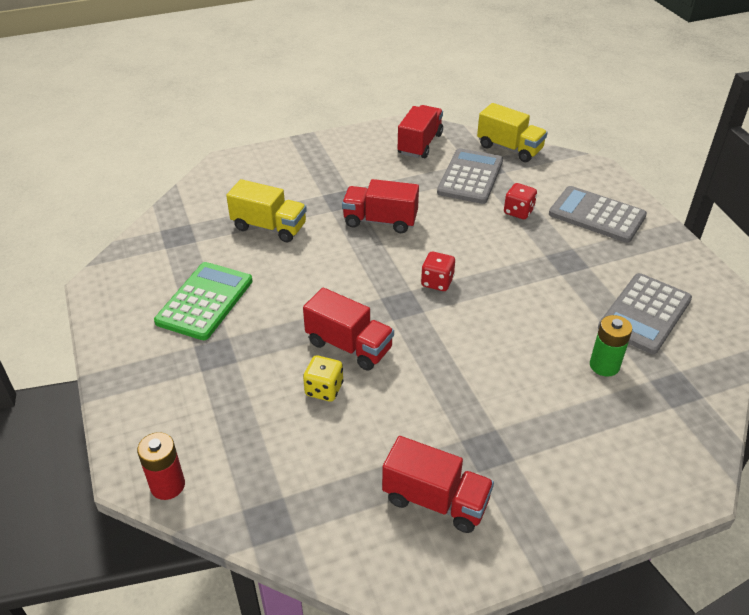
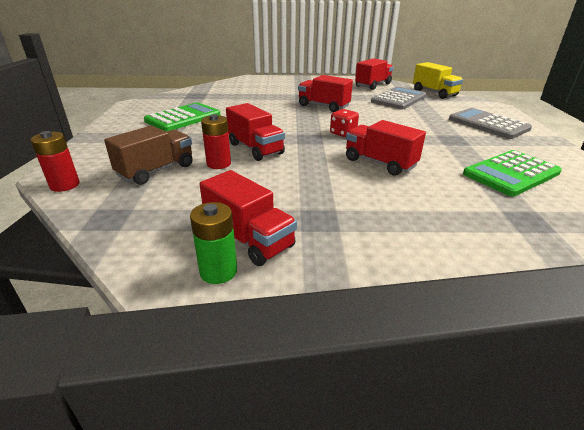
camera: 20 degrees right, 10 degrees down
yellow truck [226,179,307,242] -> none
yellow dice [303,355,343,401] -> red battery [201,114,231,169]
red dice [504,183,537,219] -> none
green battery [590,315,632,377] -> green battery moved to [190,202,237,284]
grey calculator [598,273,692,354] -> green calculator [463,150,562,197]
none -> brown truck [104,125,193,185]
none -> red truck [346,120,426,176]

